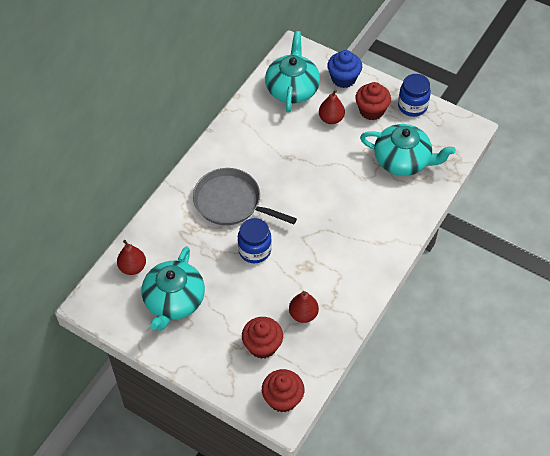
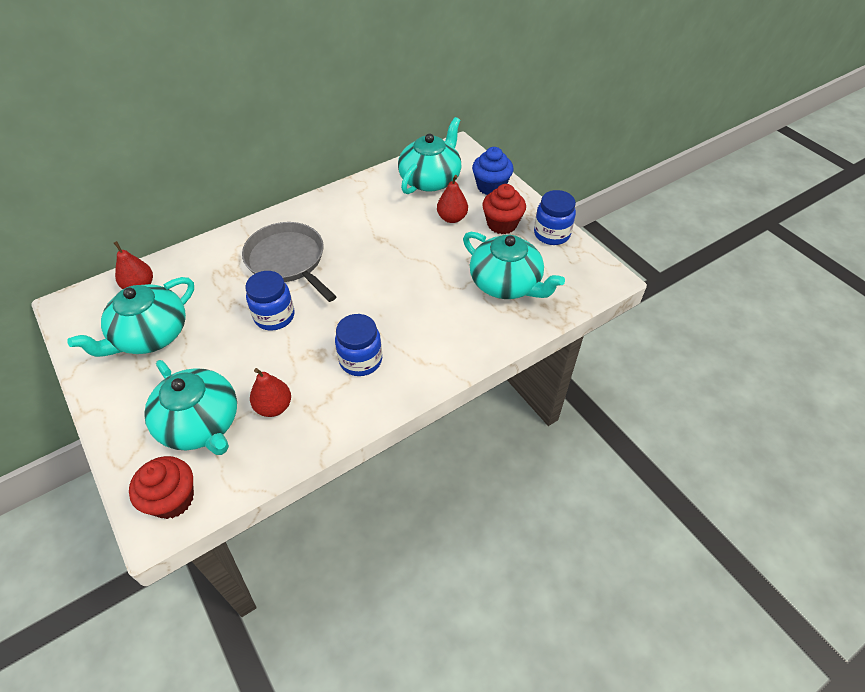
camera: 25 degrees right, 5 degrees down
red cupcake [242,317,283,359] -> turquoise teapot [144,360,237,455]
none -> blue jar [335,314,382,376]

